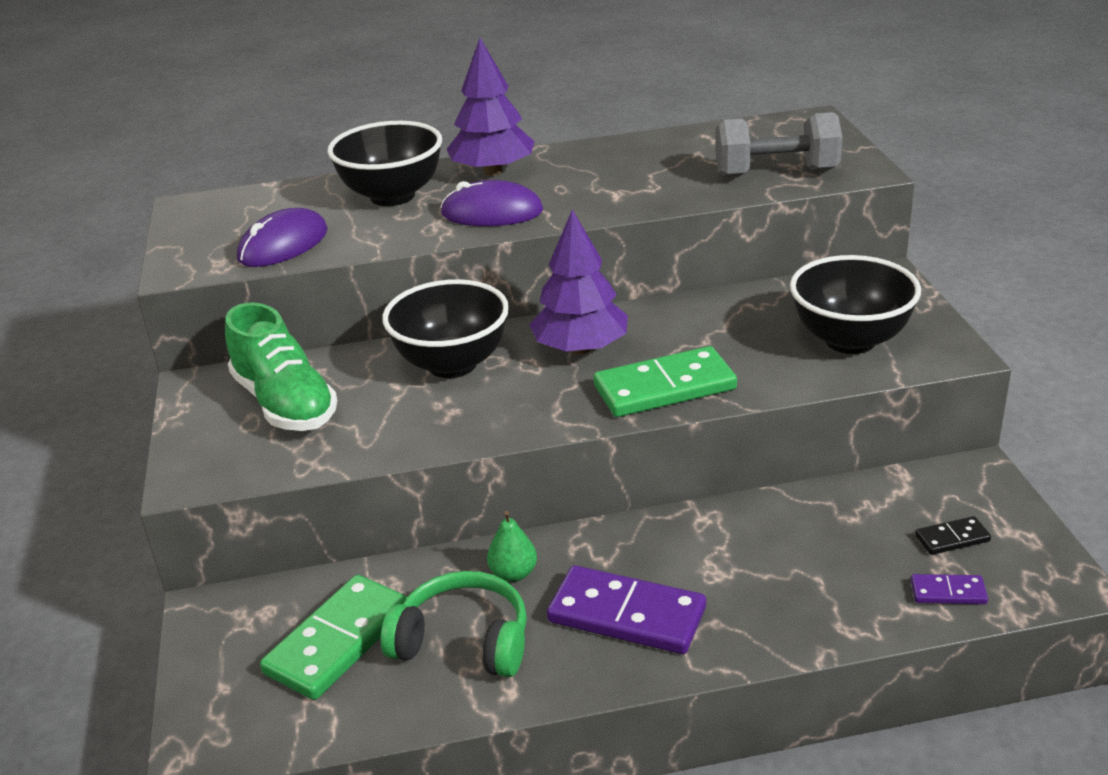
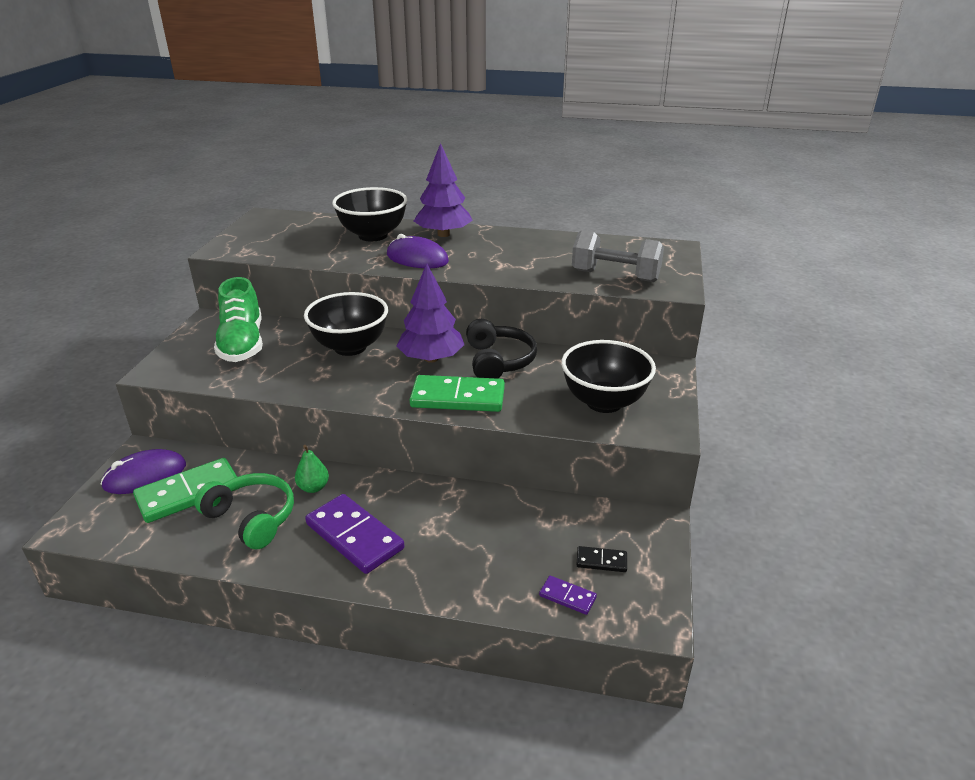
camera: 20 degrees right, 0 degrees up
purple mouse [237,208,328,267] -> purple mouse moved to [101,449,186,494]
none -> black headphones [466,319,537,379]

